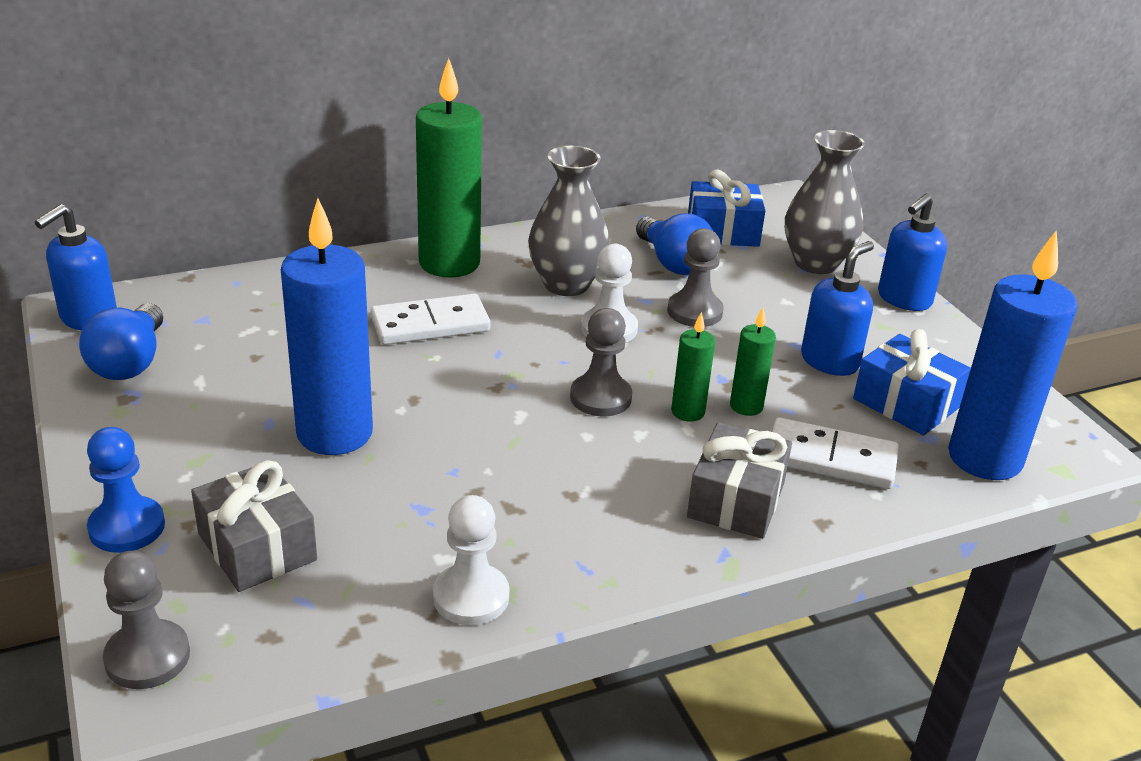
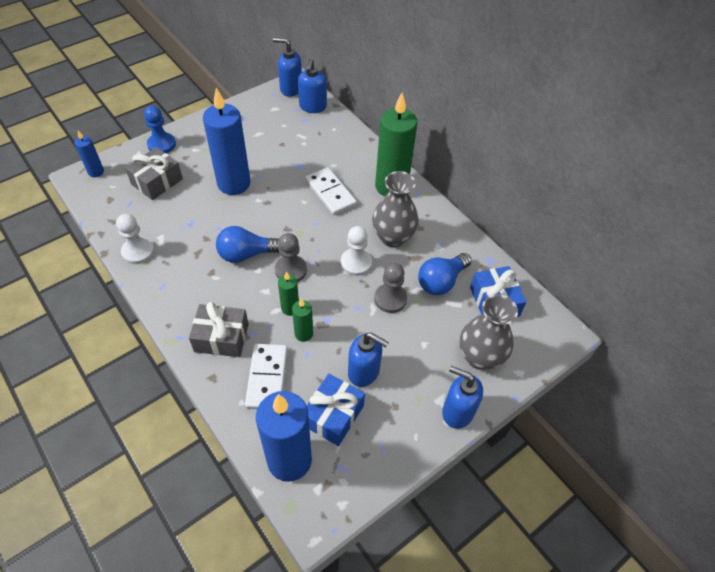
camera: 75 degrees right, 20 degrees up
blue light bulb [79,303,163,380] -> blue light bulb moved to [216,226,280,263]
grey pawn [103,551,190,689] -> blue candle [74,131,104,177]
none -> blue soap dispenser [298,58,327,113]

